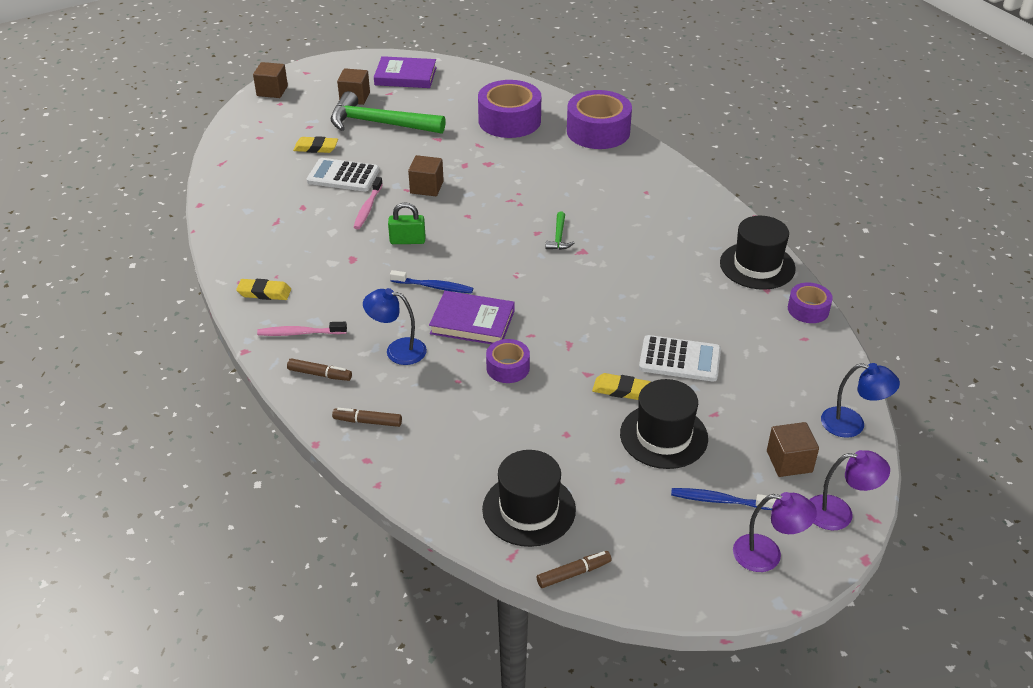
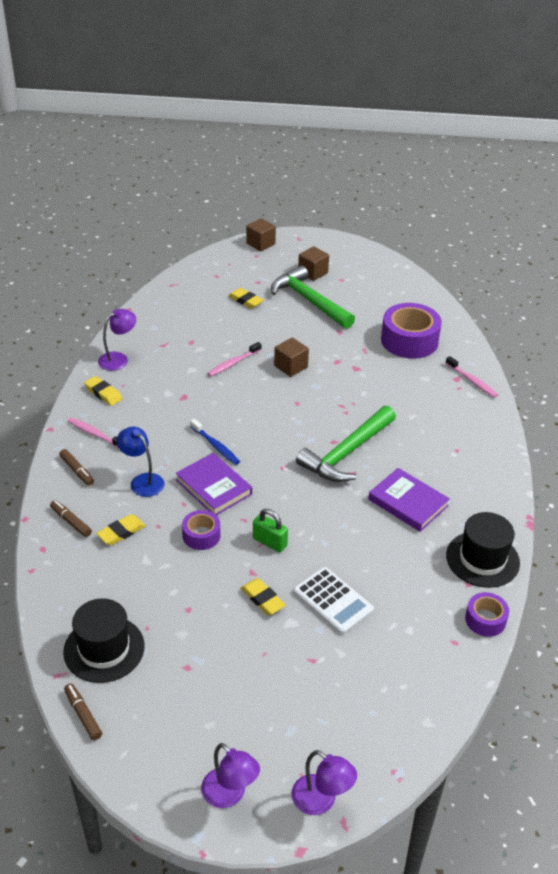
camera: 35 degrees right, 0 degrees up
white calculator [307,158,380,192] -> none
purple book [374,56,437,88] -> purple book moved to [368,468,450,532]
green padlock [388,202,426,244] -> green padlock moved to [253,509,288,553]
brown marker [537,551,612,588] -> brown marker turned 135 degrees counterclockwise [64,683,102,740]
green hammer [545,212,574,250] -> green hammer [296,406,396,482], size x2.34
purple tape [567,90,632,149] -> pink toothbrush [445,356,498,398]
black hat [620,379,708,469] -> none
blue toothbrush [671,488,776,510] -> none
brown cube [767,422,819,477] -> none
blue lamp [821,363,900,438] -> none
none -> yellow eraser [96,514,146,545]
none -> purple lamp [98,309,136,371]

